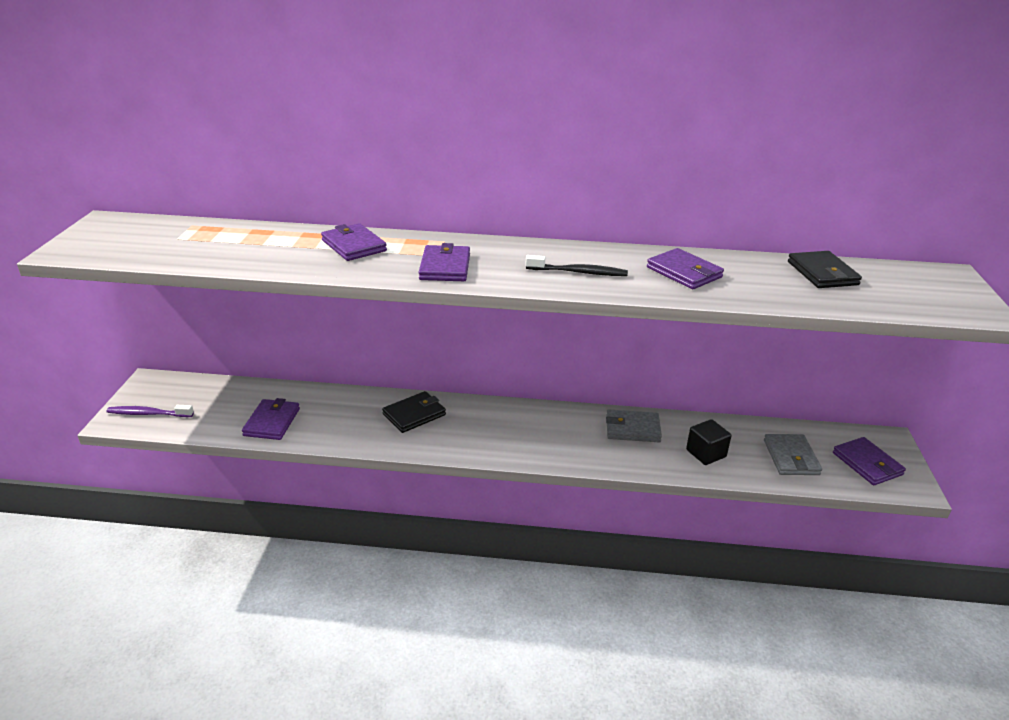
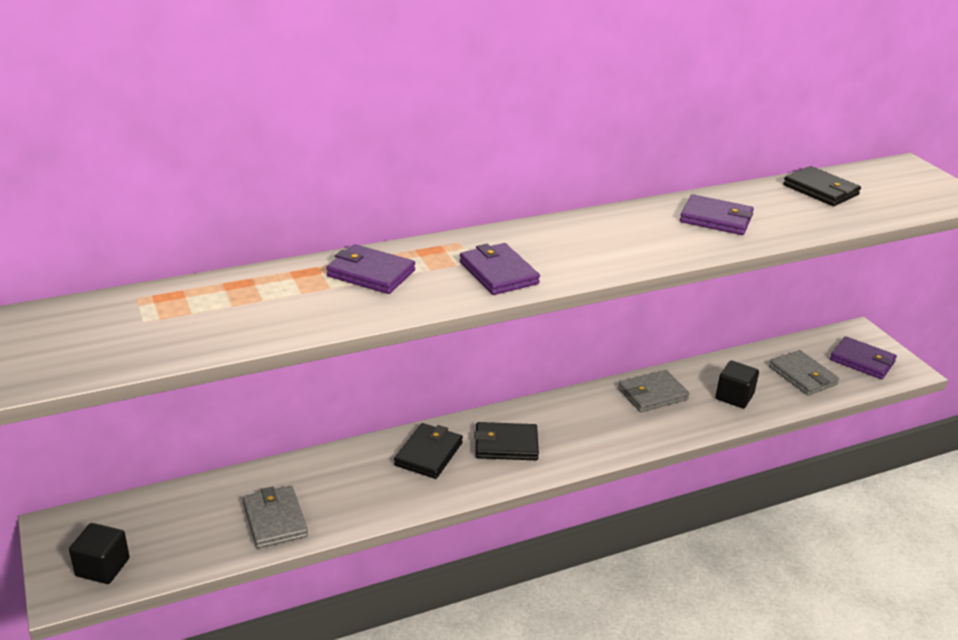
camera: 30 degrees left, 0 degrees up
purple toothbrush [107,405,194,417] -> black cube [69,523,130,584]
purple wallet [242,398,300,440] -> grey wallet [243,486,308,549]
black toothbrush [525,255,628,276] -> none
none -> black wallet [474,422,539,460]

